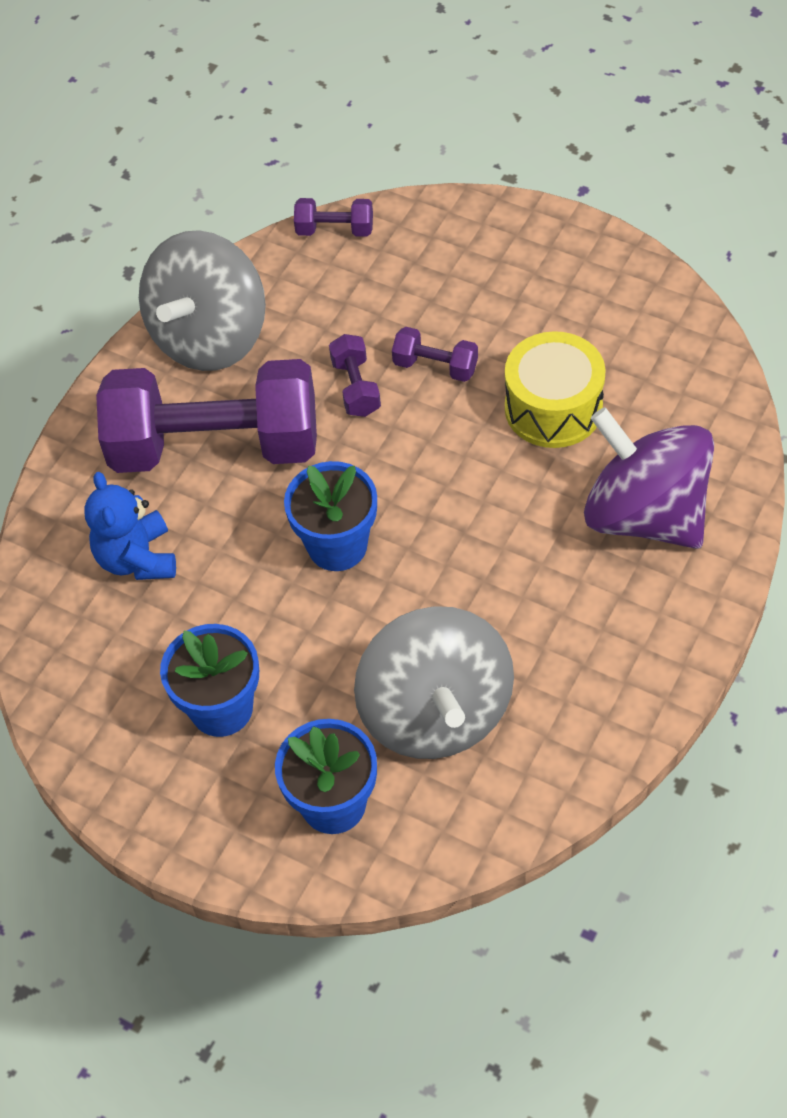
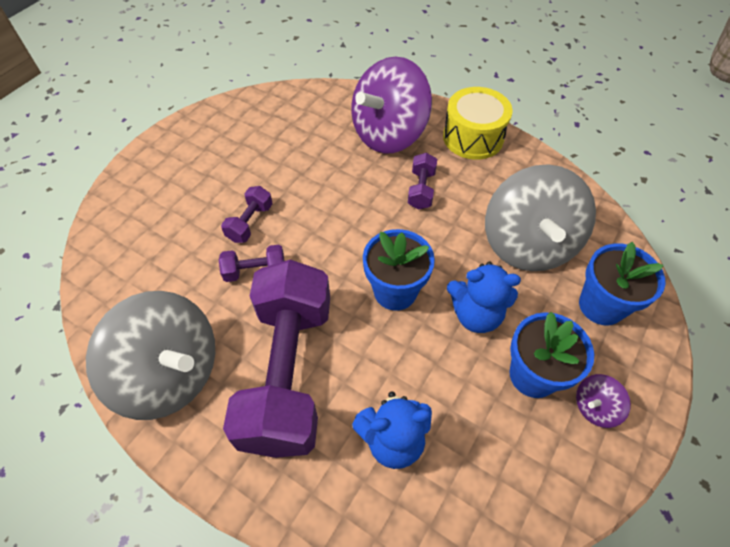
camera: 90 degrees left, 0 degrees up
purple dumbbell [294,198,373,237] -> purple dumbbell moved to [408,153,437,209]
grey spinning top [354,606,514,759] -> grey spinning top turned 105 degrees clockwise [485,164,596,271]
yellow drum [505,331,606,448] -> yellow drum moved to [443,87,513,160]
none -> blue teddy bear [447,261,521,333]
none -> purple spinning top [576,374,631,428]

